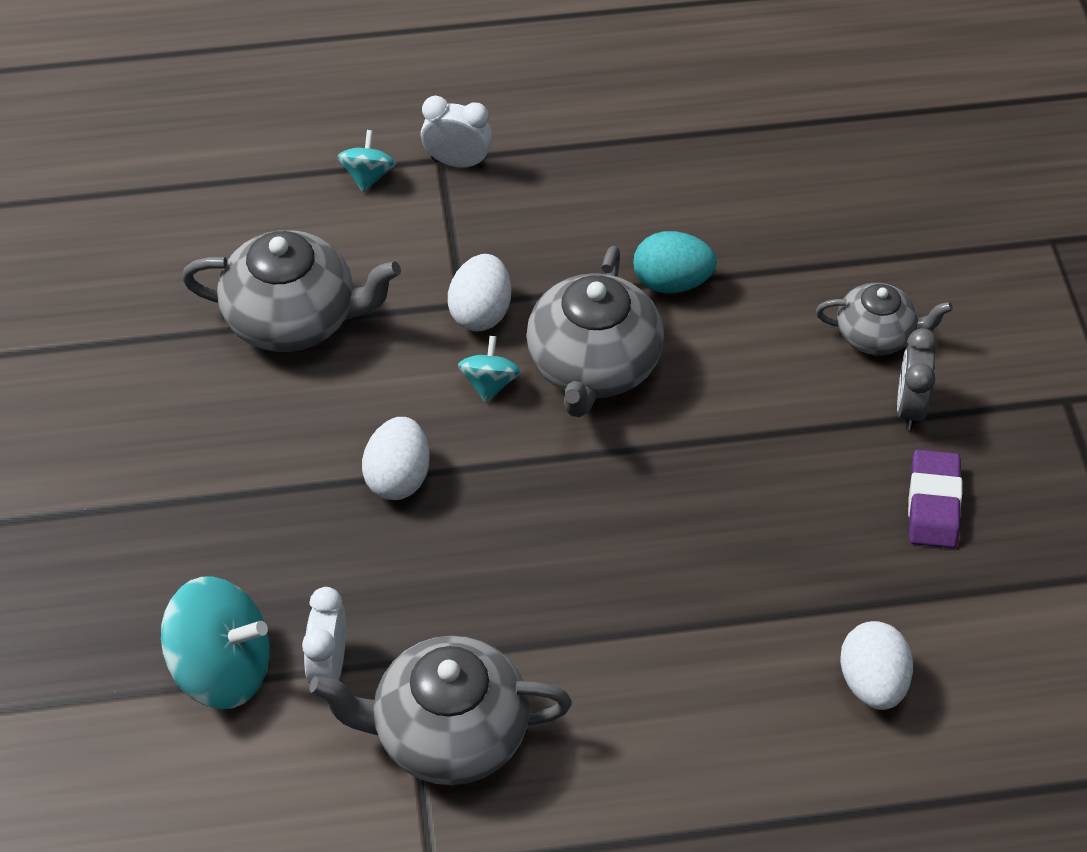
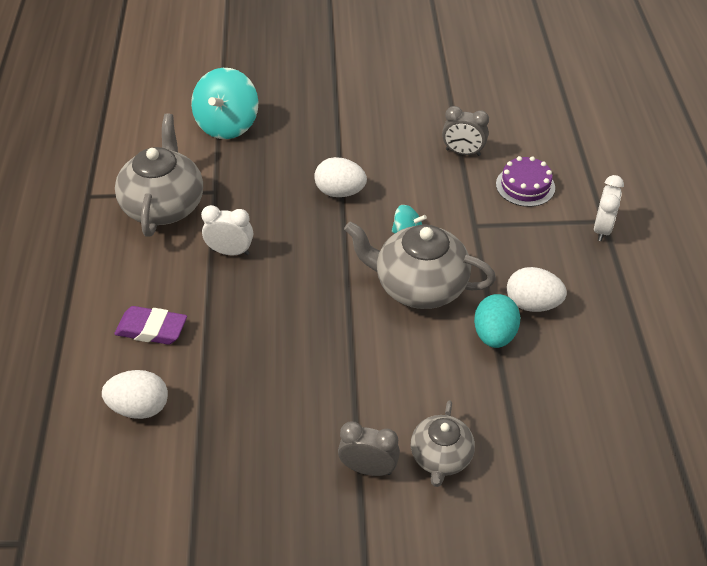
camera: 95 degrees right, 5 degrees down
grey teapot [182,230,401,352] -> grey clock [442,106,489,156]
white clock [302,587,346,684] -> white clock moved to [201,205,253,256]
turquoise spinning top [337,130,396,193] -> none
white egg [448,254,511,331] -> white egg moved to [507,267,567,312]
purple eraser [908,449,962,548] -> purple eraser moved to [114,306,187,345]
none -> purple cake [496,156,555,207]

